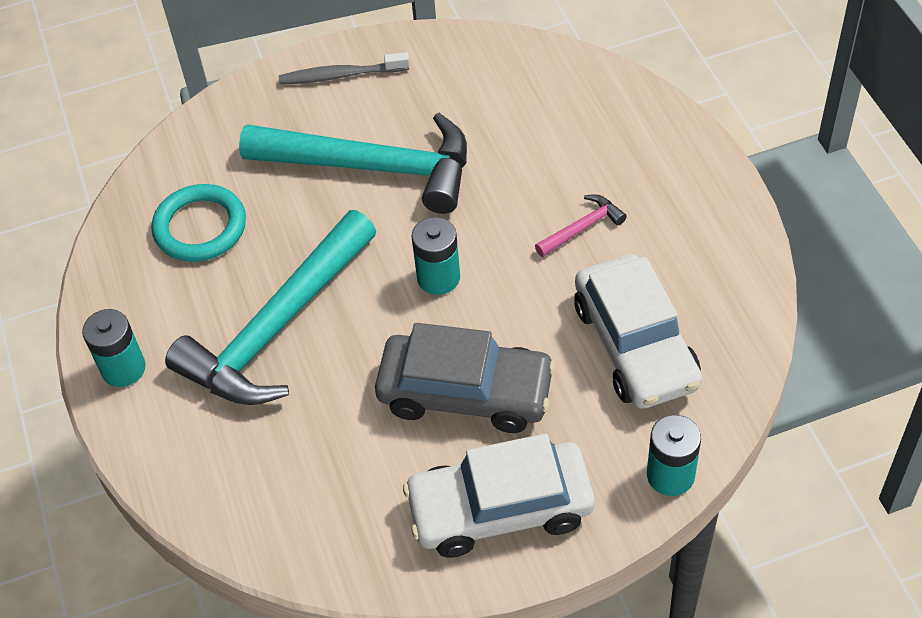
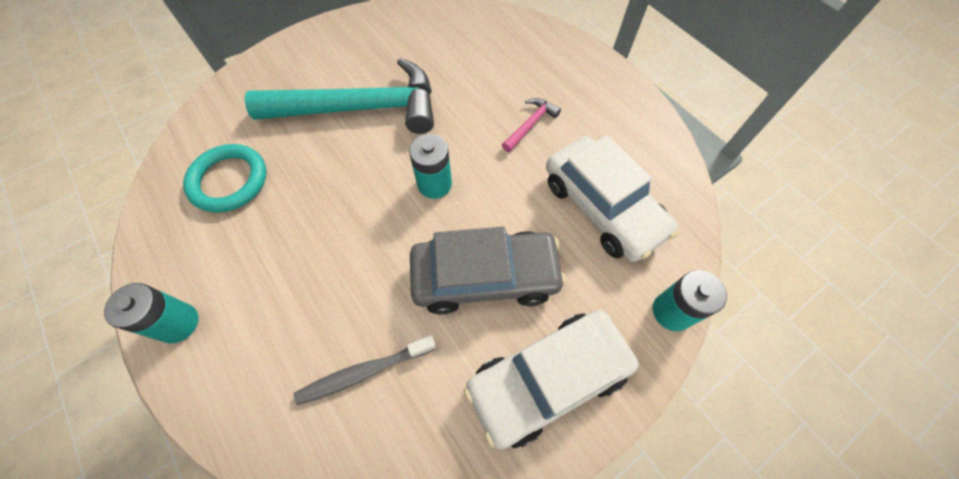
camera: 20 degrees left, 10 degrees up
turquoise hammer [165,210,376,405] -> none
grey toothbrush [279,52,410,85] -> grey toothbrush moved to [294,335,436,405]

